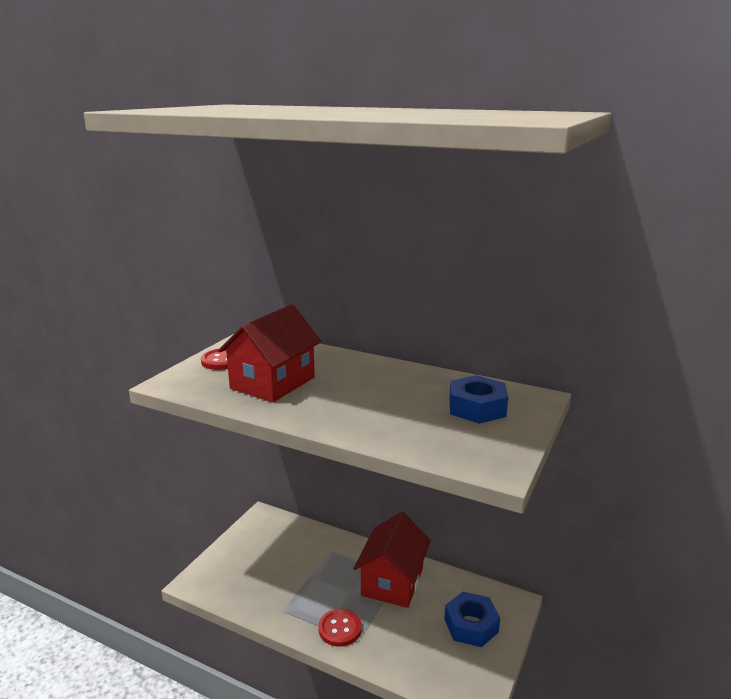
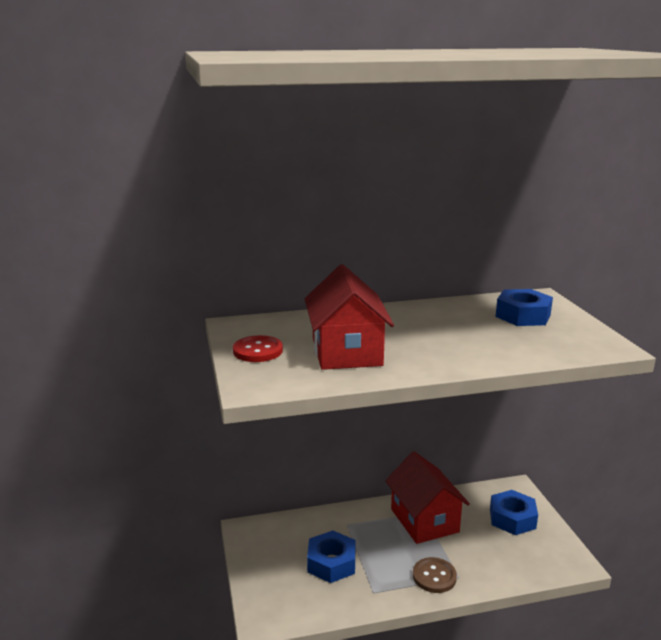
camera: 40 degrees left, 0 degrees up
red button [318,608,362,647] -> brown button [413,557,457,593]
none -> blue nut [307,530,356,583]

